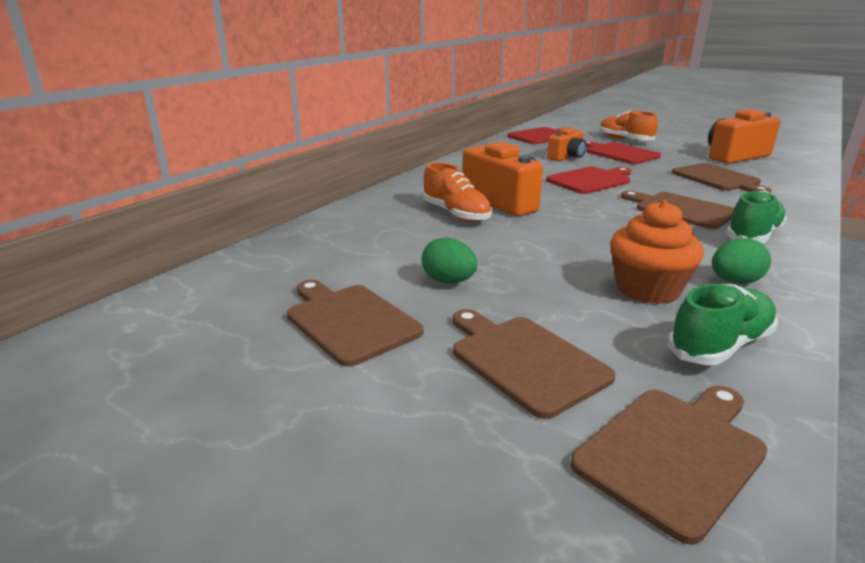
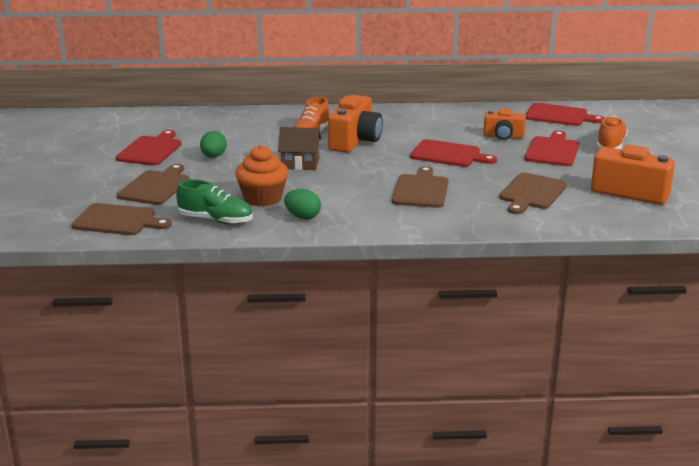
camera: 55 degrees right, 0 degrees up
brown cutting board [287,280,423,367] -> red cutting board [116,130,181,166]
green shoe [726,190,787,243] -> none
none -> brown house [278,127,322,170]

